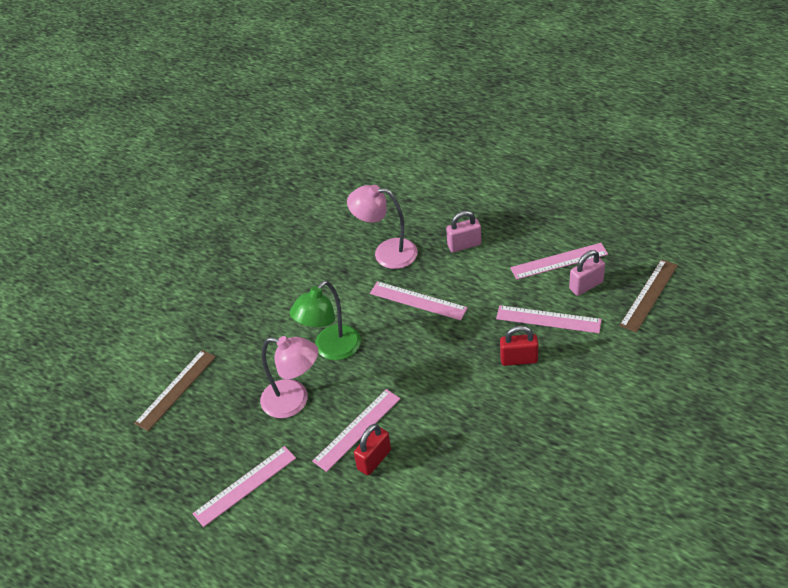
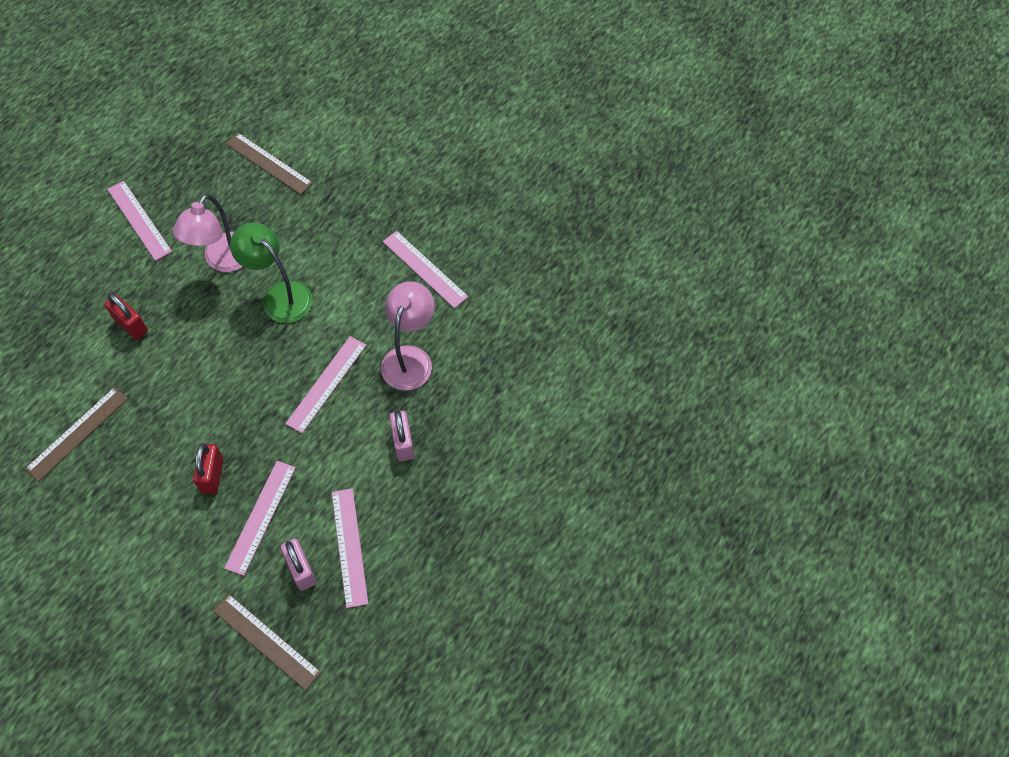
camera: 90 degrees right, 15 degrees up
pink ruler [312,389,401,472] -> pink ruler moved to [383,231,469,308]
none -> brown ruler [25,387,128,482]

